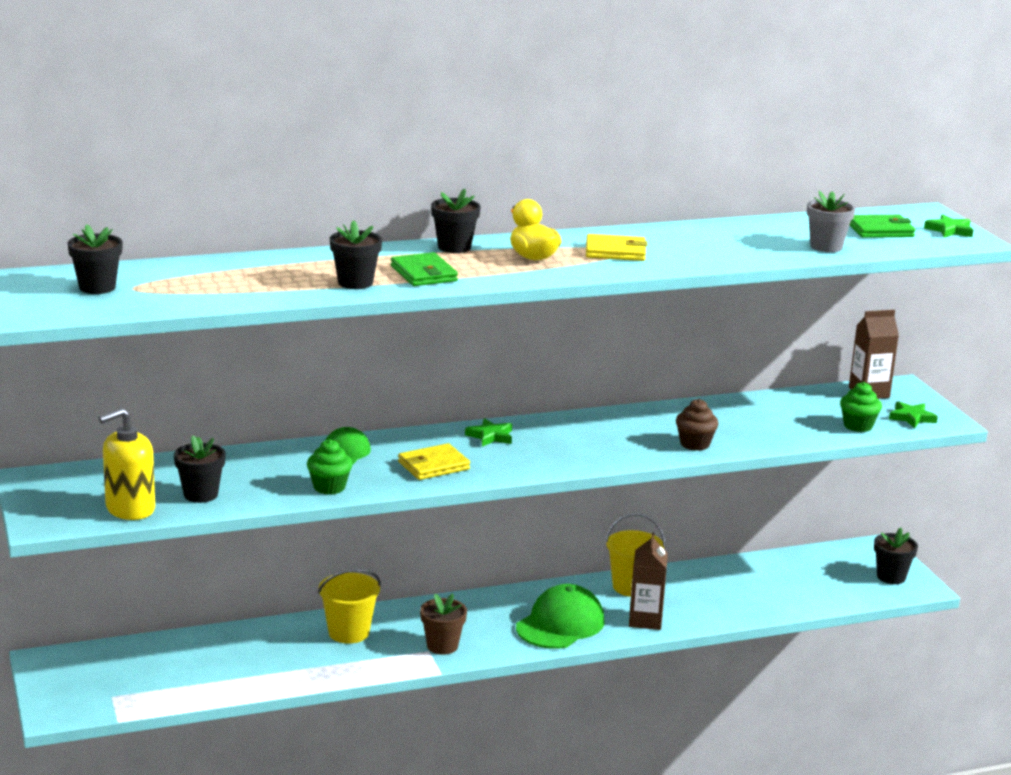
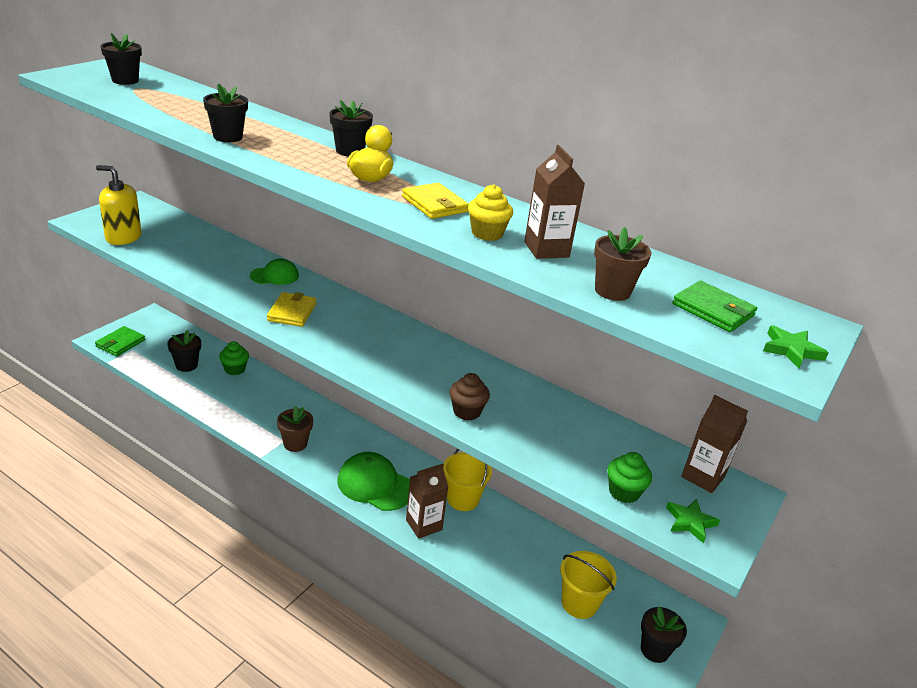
camera: 50 degrees right, 10 degrees up
black flower pot [174,435,226,503] -> black flower pot moved to [167,330,201,372]
green cupcake [307,439,352,495] -> green cupcake moved to [219,341,249,375]
yellow bucket [318,569,381,644] -> yellow bucket moved to [560,551,617,619]
green wallet [391,252,458,286] -> green wallet moved to [95,326,145,356]
yellow wallet [398,443,470,480] -> yellow wallet turned 75 degrees clockwise [267,292,316,327]
green star [465,418,512,447] -> none
green cap [516,584,605,649] -> green cap turned 150 degrees counterclockwise [338,452,410,511]
grey flower pot [807,191,856,252] -> brown flower pot [594,227,651,301]
none -> yellow cupcake [468,184,513,241]
none -> brown carton [524,145,585,259]

